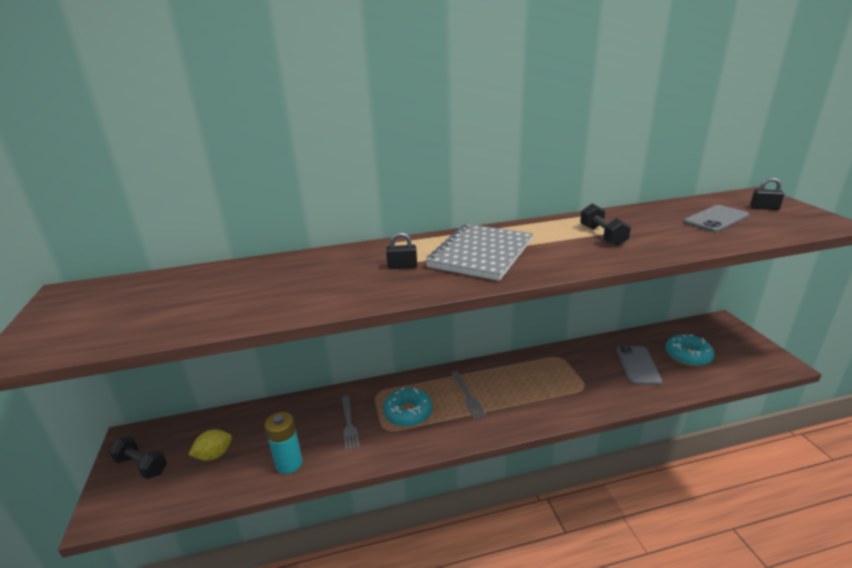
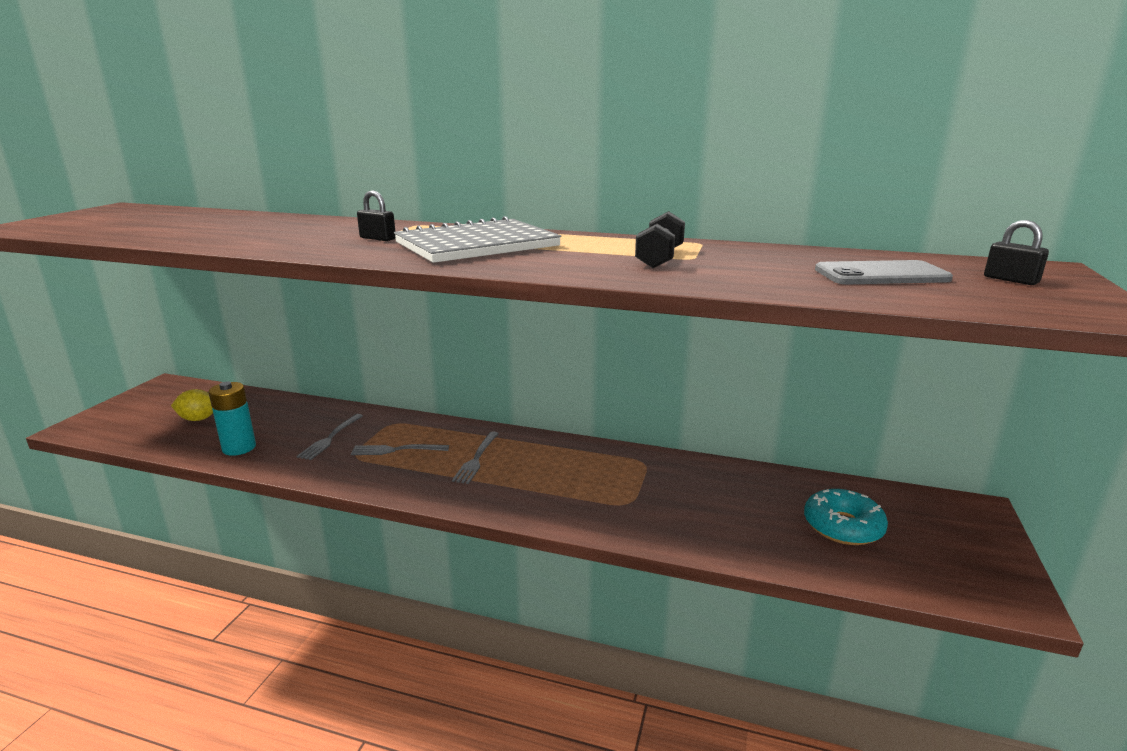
camera: 30 degrees right, 5 degrees down
black dumbbell [109,436,167,479] -> none
turquoise donut [383,387,432,427] -> grey fork [351,444,449,455]
grey phone [617,346,662,385] -> none

